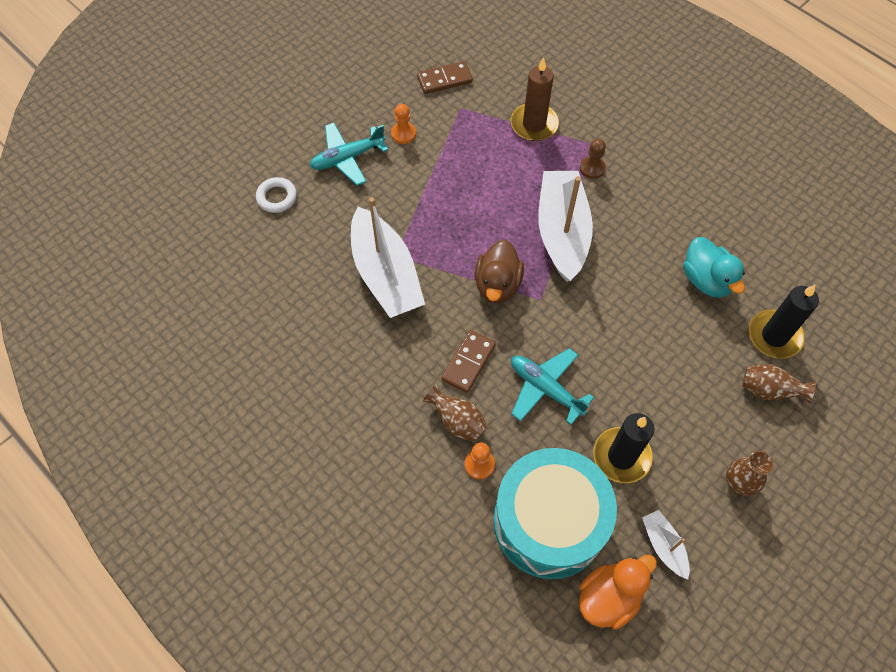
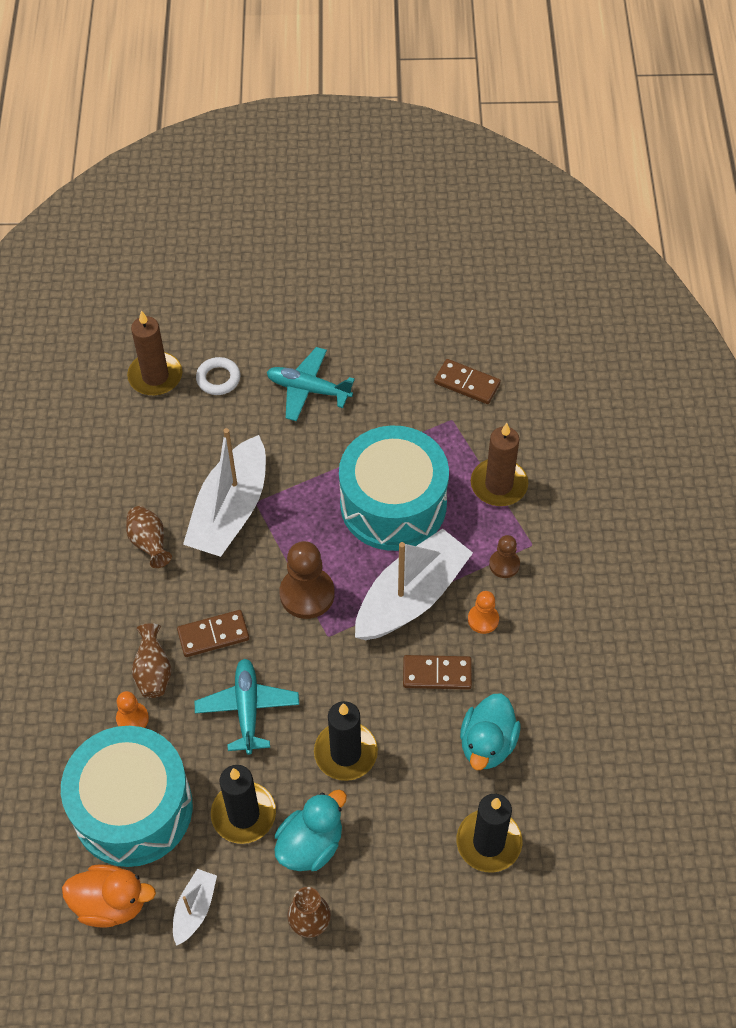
camera: 45 degrees right, 5 degrees down
orange pawn [391,104,416,144] -> orange pawn moved to [468,591,499,634]
brown duck [474,240,524,303] -> brown pawn [279,541,335,619]
brown vase [742,364,816,403] -> brown vase moved to [126,506,172,568]
none -> brown candle [127,310,182,396]
none -> turquoise duck [274,789,347,871]
none -> black candle [314,701,378,781]
none -> turquoise drum [339,426,449,551]
none -> brown domino [403,655,472,690]

